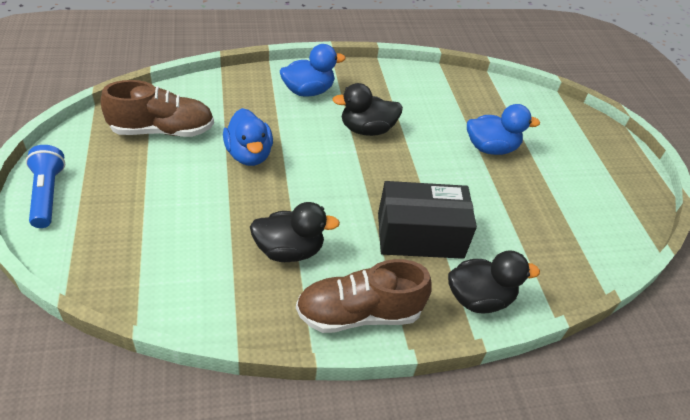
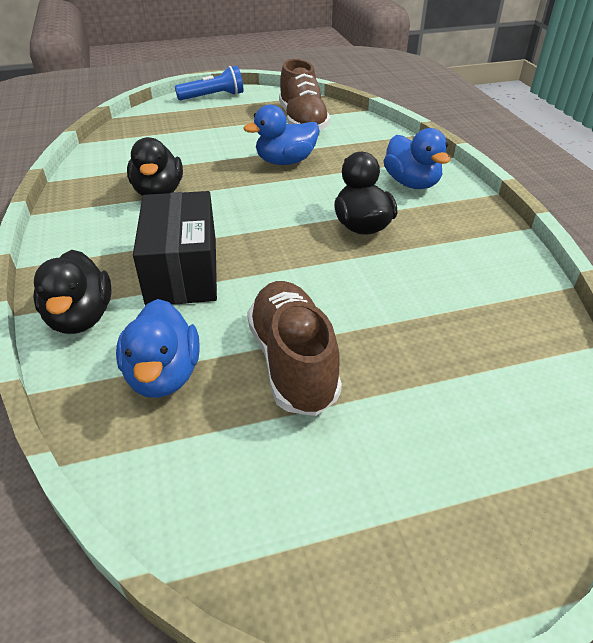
camera: 90 degrees right, 5 degrees down
brown shoe [296,259,432,333] -> brown shoe moved to [247,281,342,416]
blue duck [467,104,540,155] -> blue duck moved to [116,299,200,398]

